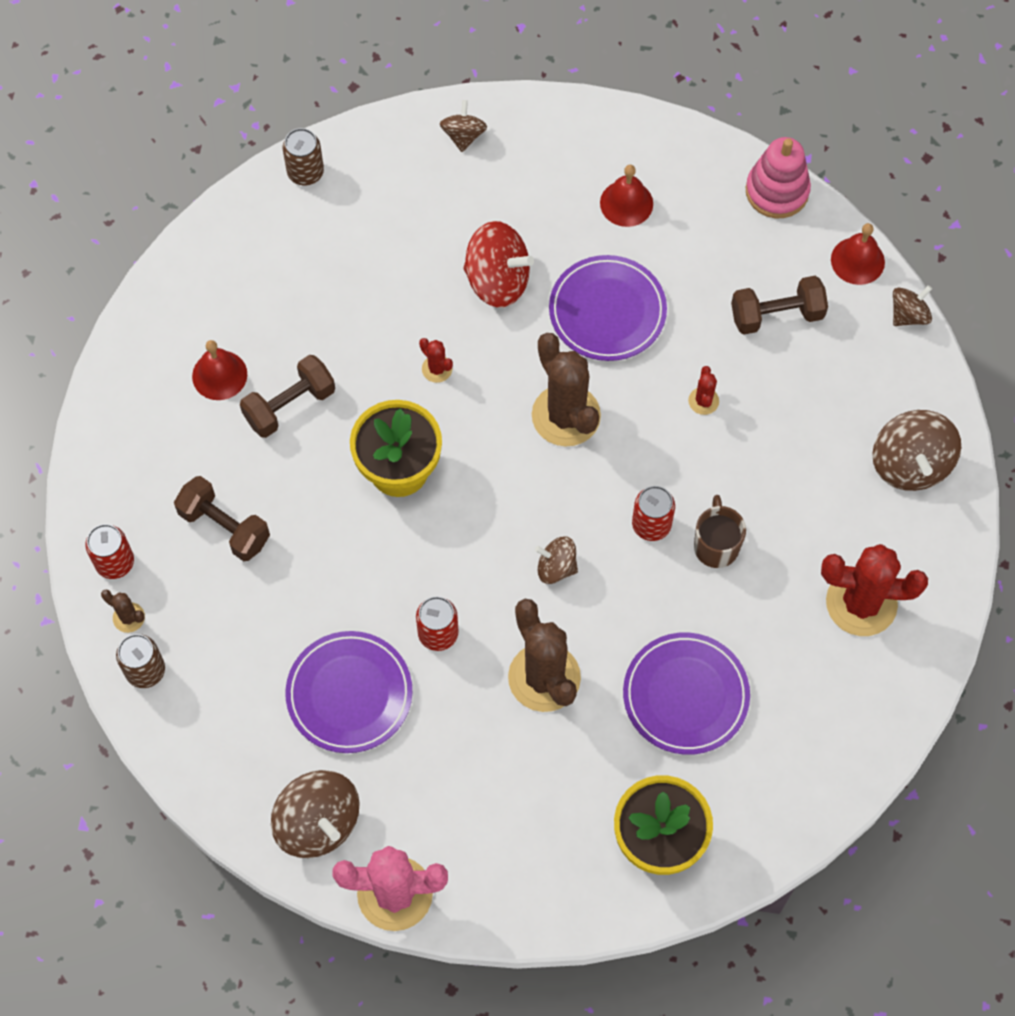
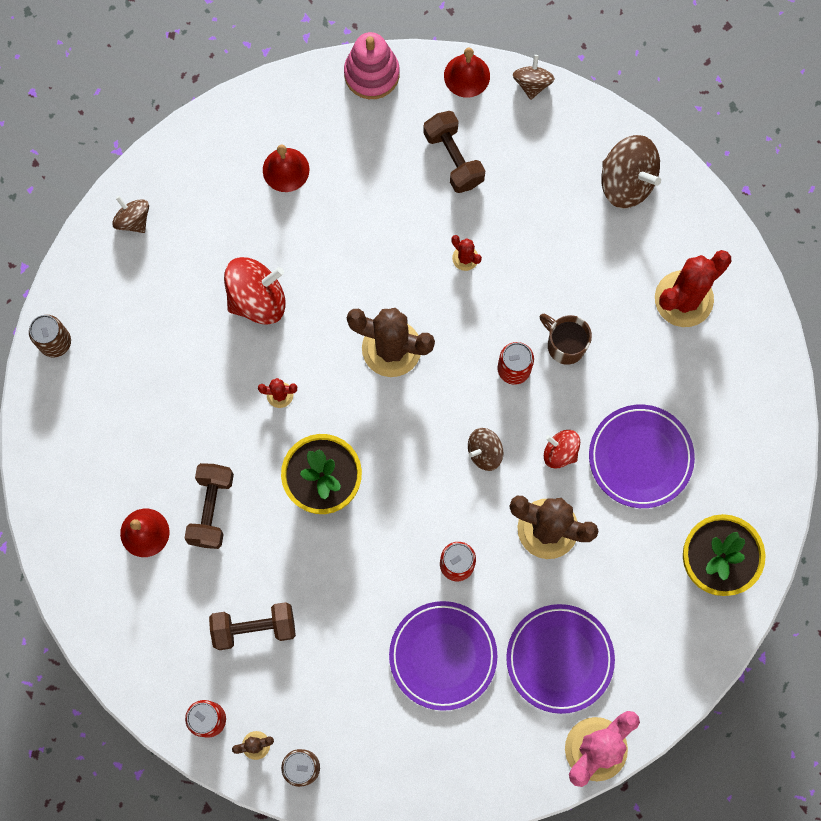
camera: 45 degrees left, 10 degrees up
brown spinning top [271,770,360,858] -> none
purple plate [549,255,667,361] -> purple plate moved to [506,604,615,714]
brown dumbbell [731,276,828,334] -> brown dumbbell turned 60 degrees counterclockwise [423,111,485,193]
none -> red spinning top [544,430,580,469]

